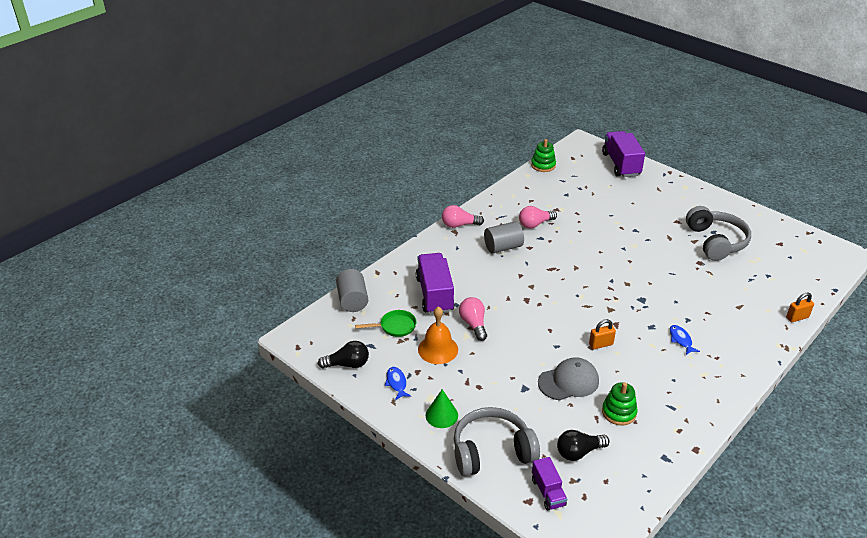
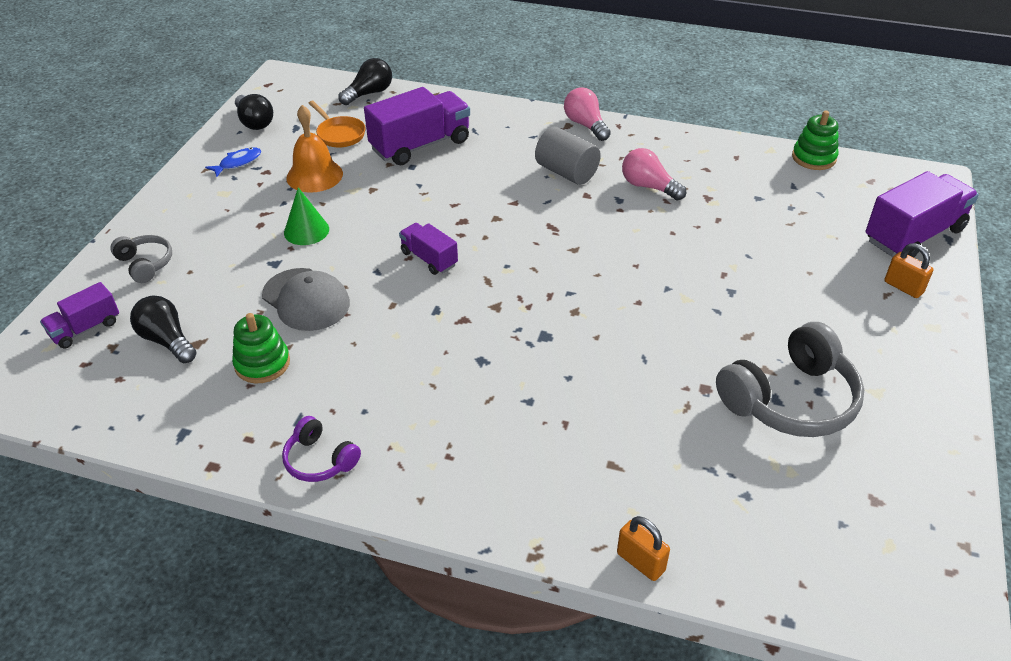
camera: 65 degrees right, 5 degrees up
grey cylinder [336,269,368,312] -> black light bulb [338,58,392,105]
green pan [355,310,417,337] -> orange pan [309,101,365,147]
green cone [426,389,458,428] -> green cone moved to [284,187,329,245]
grey headphones [454,407,540,476] -> grey headphones [110,235,172,283], size x0.52
pink light bulb [459,297,487,341] -> none
orange padlock [589,319,616,349] -> orange padlock moved to [884,243,933,298]
blue fish [670,325,700,355] -> none
none -> purple headphones [282,416,361,482]
none -> purple truck [399,223,458,275]

